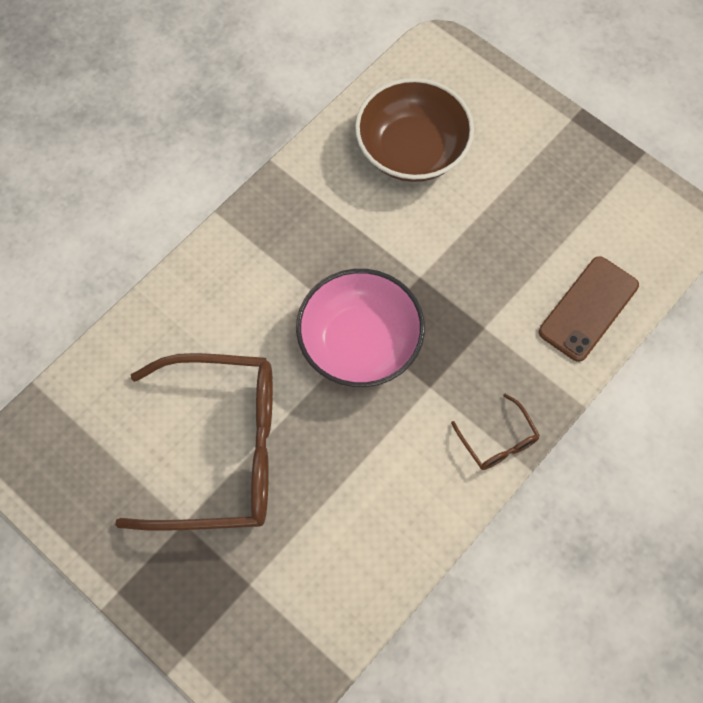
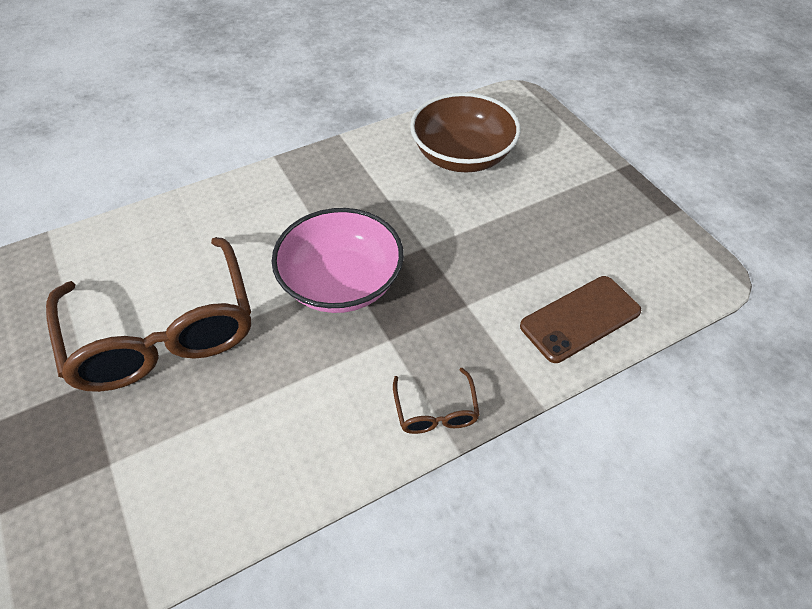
camera: 20 degrees right, 15 degrees down
brown glasses [115,353,273,531] -> brown glasses turned 45 degrees clockwise [46,237,251,392]

